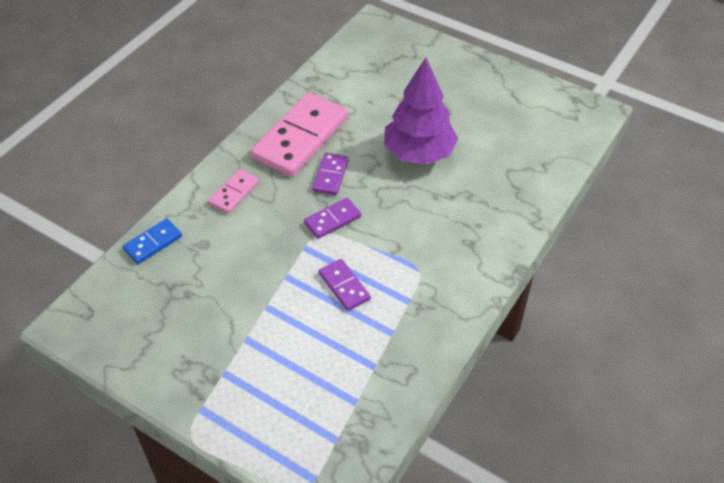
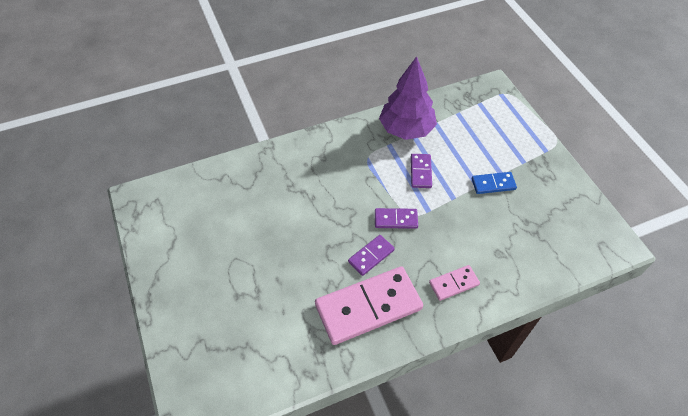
camera: 145 degrees left, 5 degrees up
blue domino [123,219,182,264] -> blue domino moved to [472,172,517,194]
purple tree [384,58,458,165] -> purple tree moved to [379,56,437,140]

